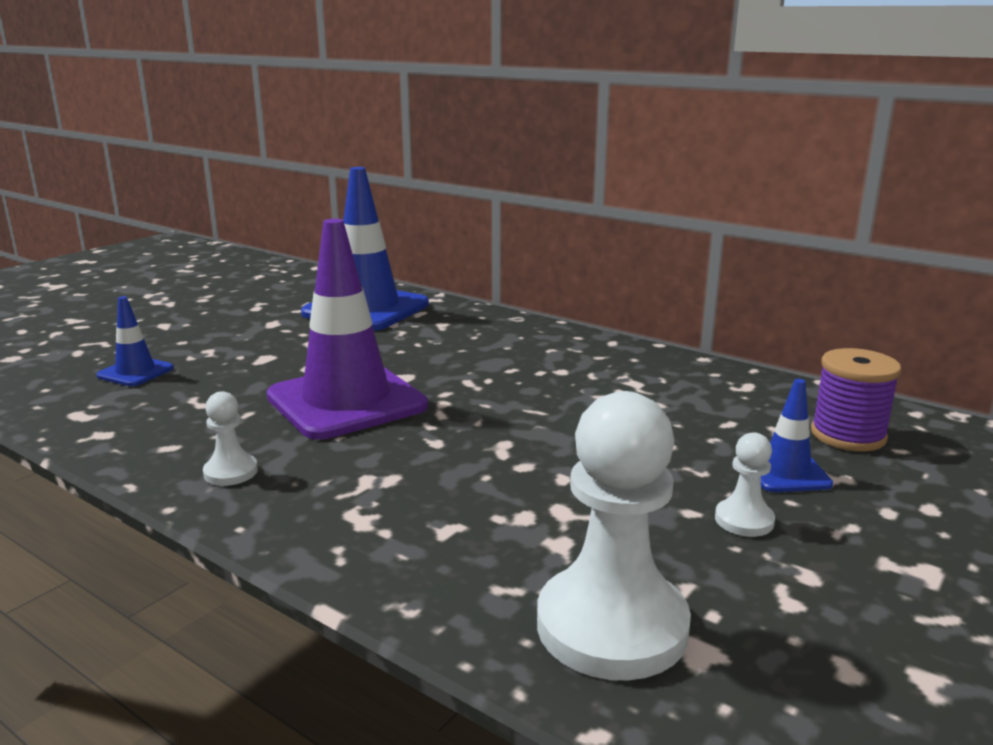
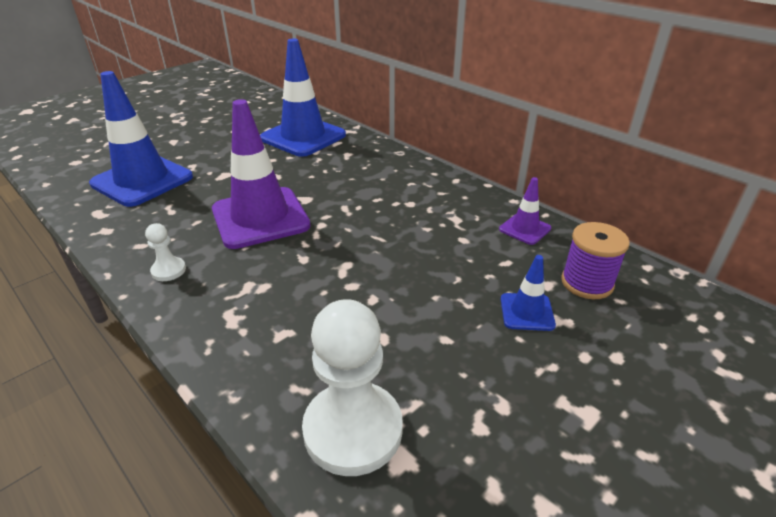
camera: 10 degrees right, 15 degrees up
blue traffic cone [96,296,174,386] -> blue traffic cone [89,71,193,207], size x2.15
white pawn [715,432,775,537] -> none
none -> purple traffic cone [499,177,551,245]

